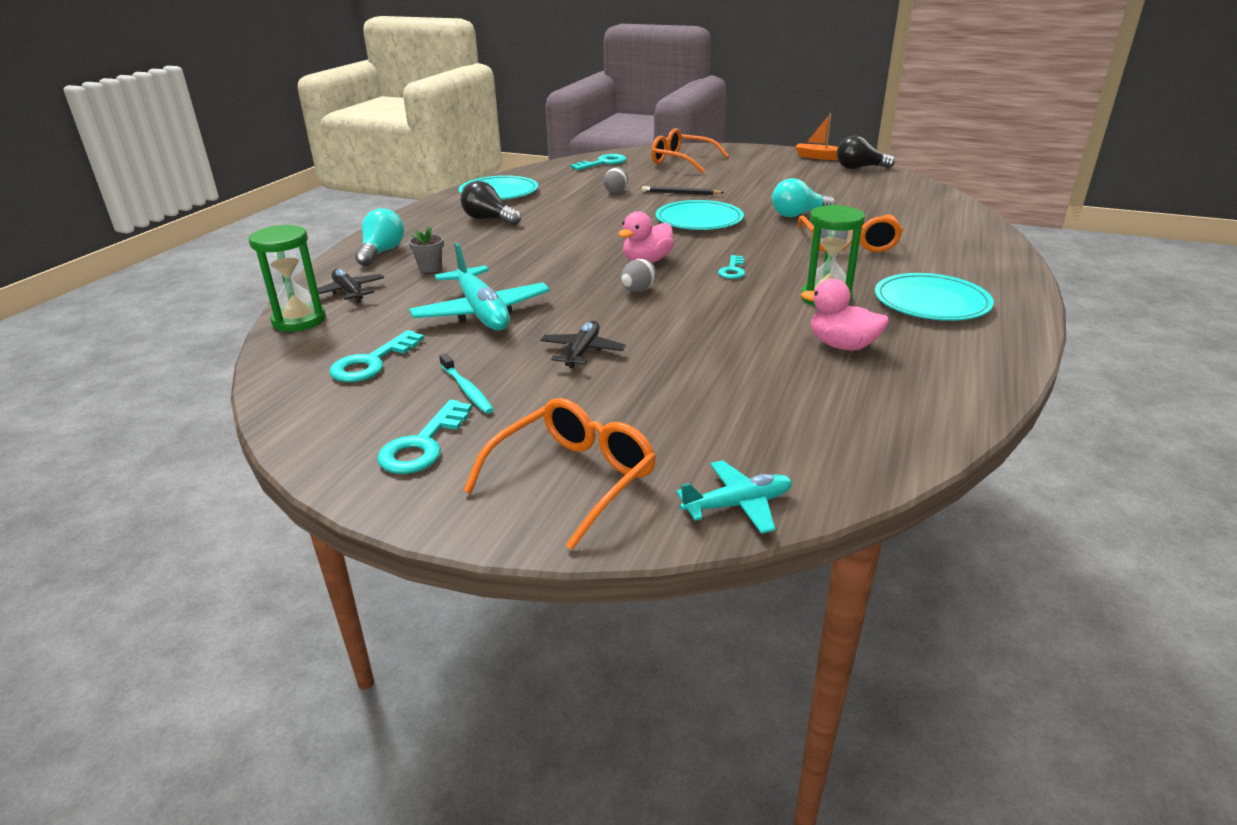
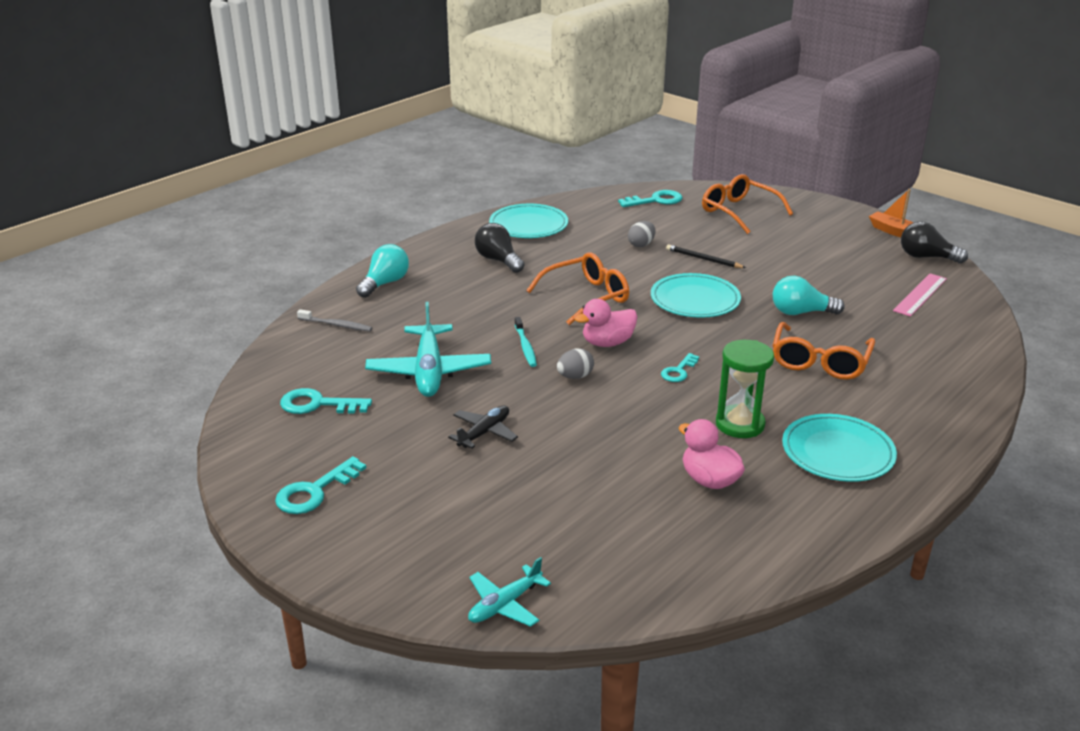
camera: 20 degrees right, 0 degrees up
green hourglass [249,225,326,332] -> none
black plane [309,269,384,303] -> grey toothbrush [297,309,372,331]
turquoise key [329,330,424,382] -> turquoise key turned 45 degrees clockwise [280,388,372,414]
grey flower pot [409,226,444,273] -> none
turquoise toothbrush [439,353,494,414] -> turquoise toothbrush moved to [515,317,537,367]
orange glasses [464,398,656,550] -> orange glasses moved to [526,253,629,325]
turquoise plane [676,460,792,534] -> turquoise plane turned 135 degrees clockwise [468,557,551,627]
none -> pink ruler [893,274,947,317]

